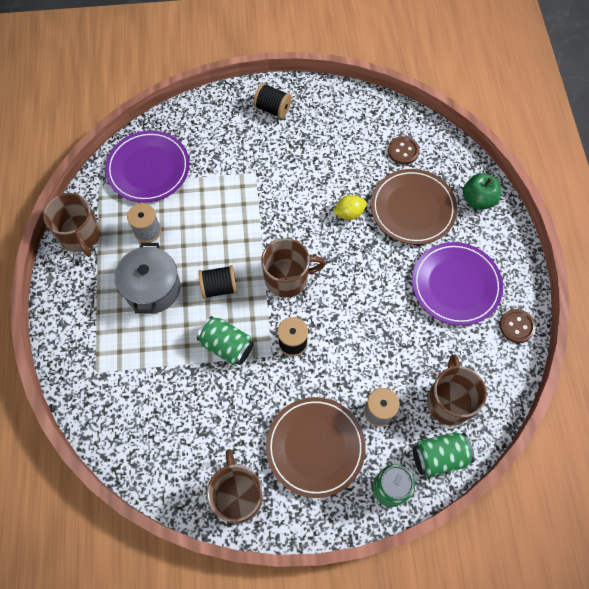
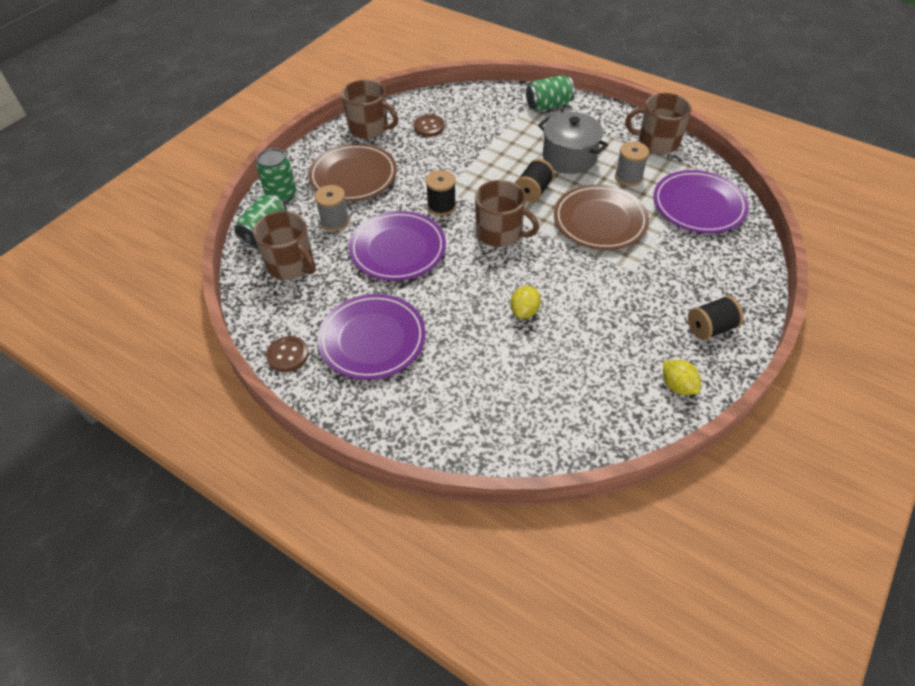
camera: 130 degrees right, 15 degrees down
green can [197,316,254,365] -> green can moved to [526,75,575,111]
brown mug [261,238,326,298] -> brown mug turned 90 degrees counterclockwise [475,180,539,247]
brown plate [371,169,457,245] -> brown plate moved to [554,184,649,250]
brown button [388,136,420,165] -> brown button moved to [413,114,445,137]
green apple [463,173,501,210] -> none
none -> purple plate [349,211,446,281]
none -> yellow lemon [663,360,701,395]

